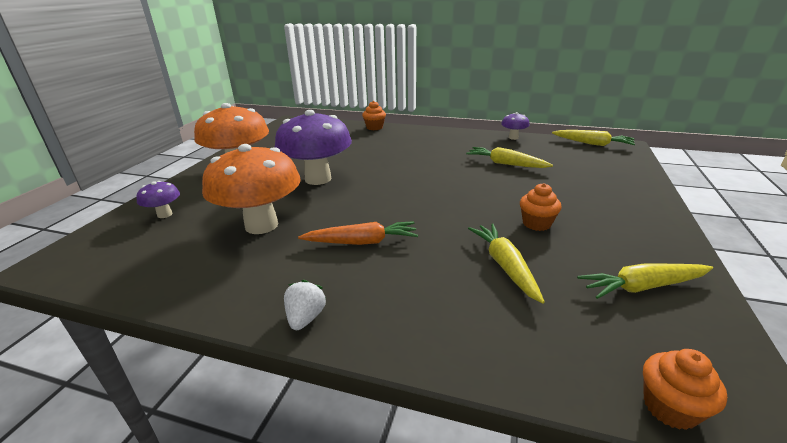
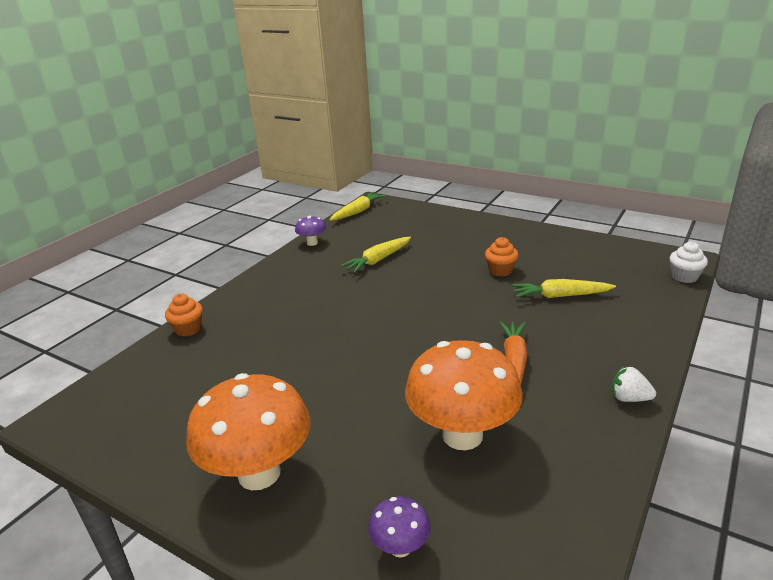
camera: 75 degrees left, 0 degrees up
purple mushroom [275,110,352,185] -> none
yellow carrot [577,264,713,299] -> none
orange cupcake [643,349,727,430] -> white cupcake [670,241,708,283]

